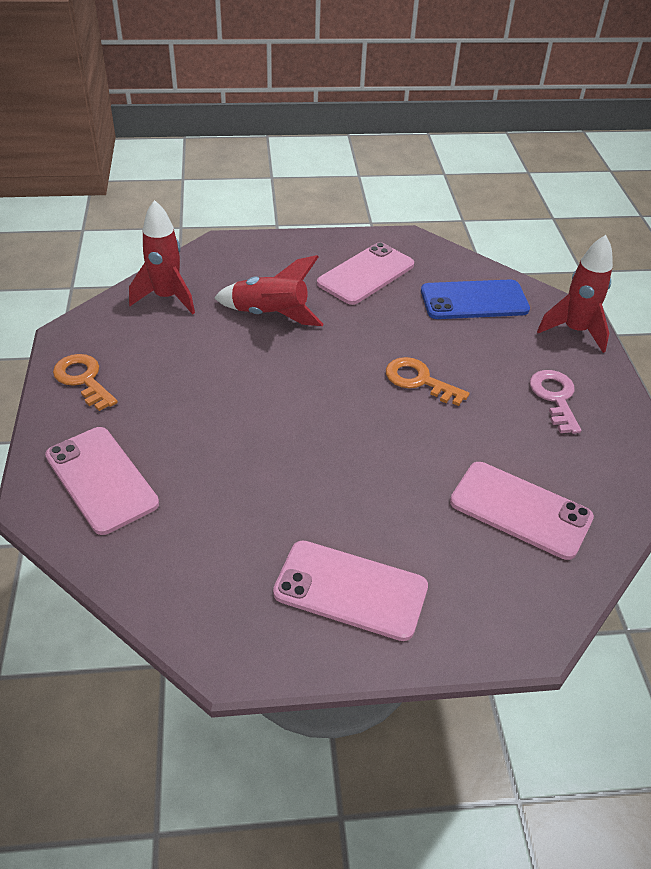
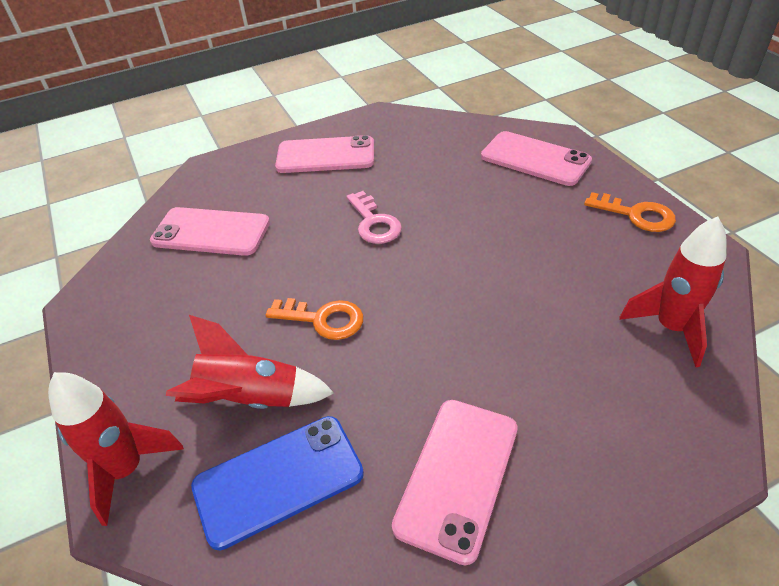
camera: 165 degrees right, 0 degrees up
red rocket [214,255,323,326] -> red rocket moved to [166,315,334,409]
pink key [530,370,581,434] -> pink key moved to [346,191,402,244]

